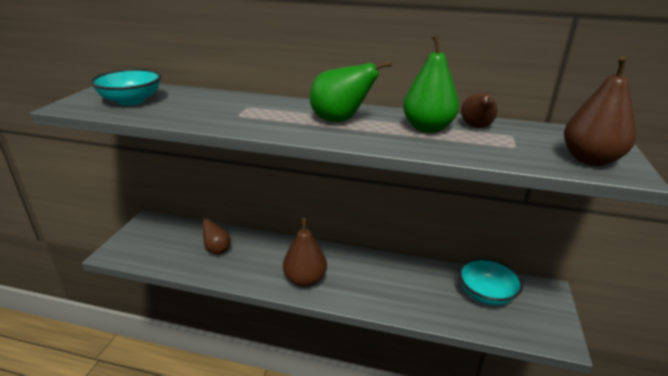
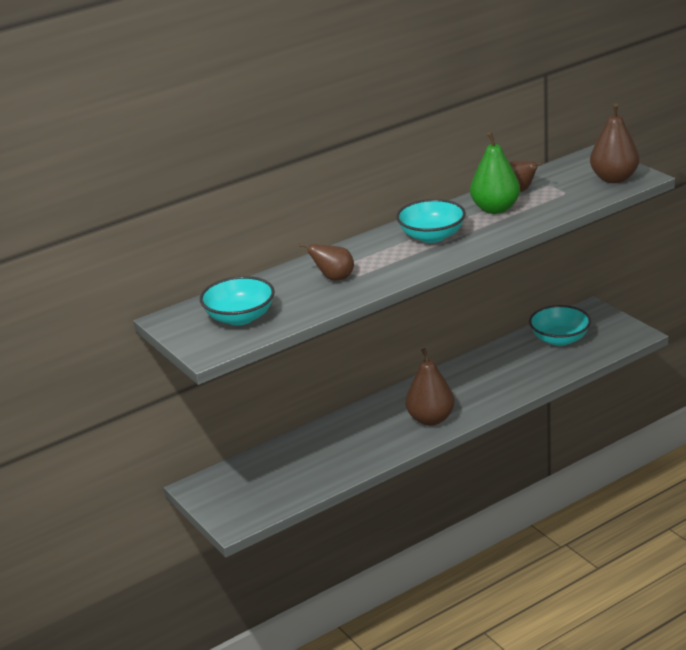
camera: 45 degrees left, 0 degrees up
brown pear [200,214,231,255] -> brown pear moved to [299,244,354,281]
green pear [310,61,392,122] -> turquoise bowl [396,199,466,243]

